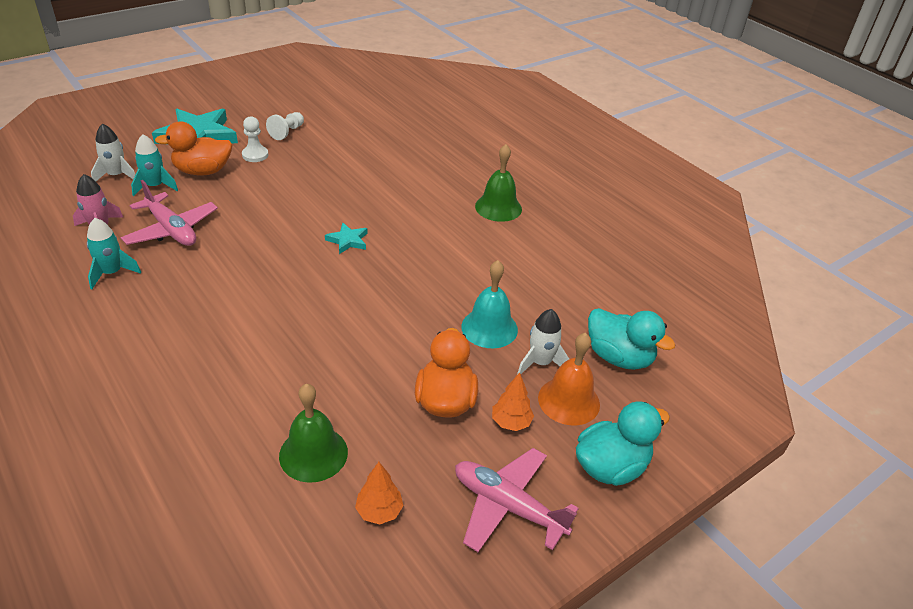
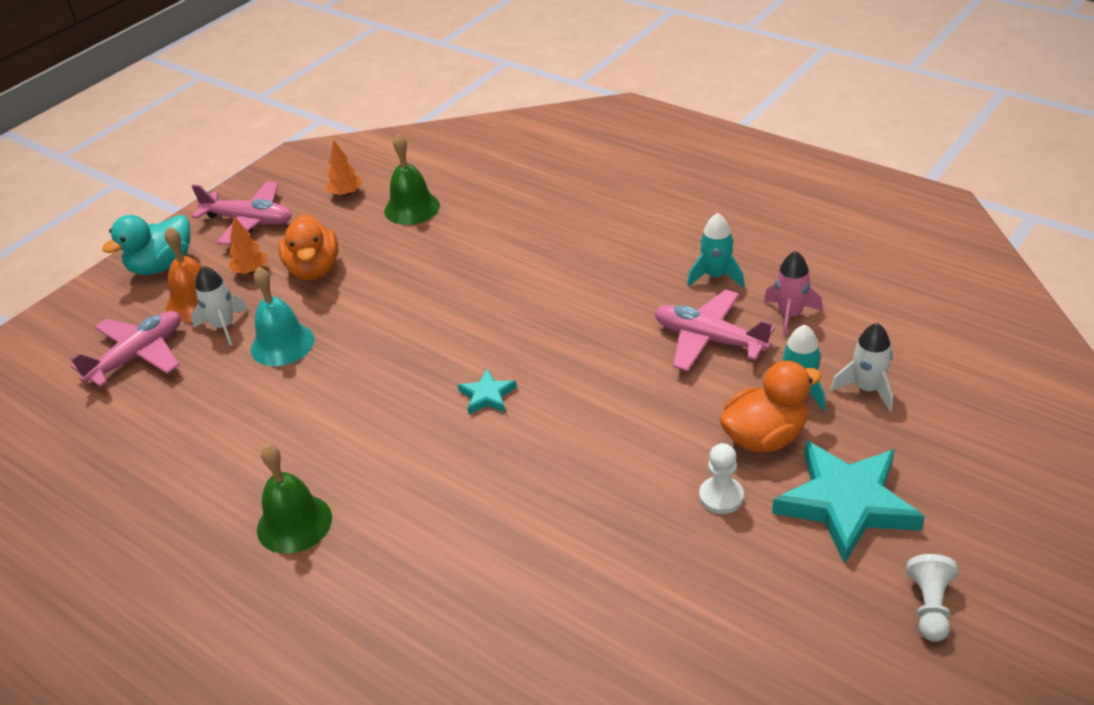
camera: 170 degrees right, 0 degrees up
white pawn [266,112,304,140] -> white pawn moved to [906,554,958,642]
turquoise duck [588,308,675,370] -> pink plane [71,311,181,387]

